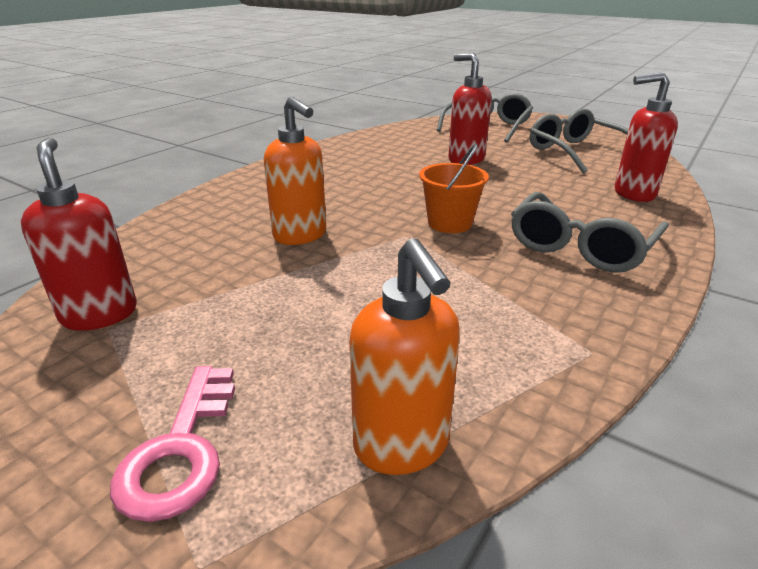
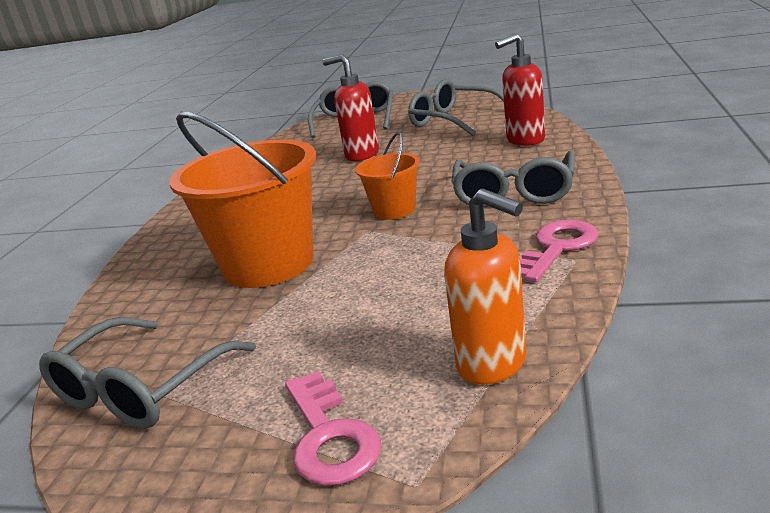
camera: 20 degrees left, 5 degrees down
red soap dispenser [21,137,137,331] -> grey glasses [39,317,256,429]
orange soap dispenser [264,96,326,245] -> orange bucket [169,112,316,288]
none -> pink key [520,220,598,282]

